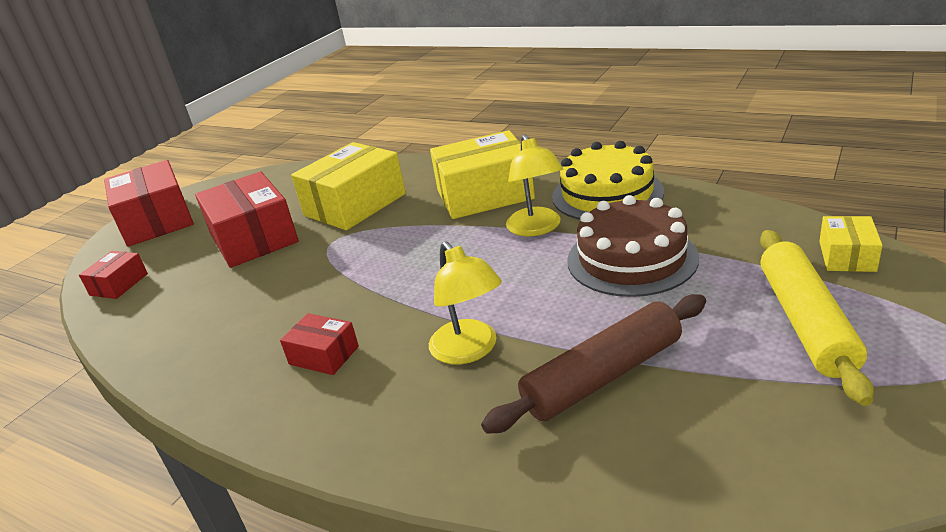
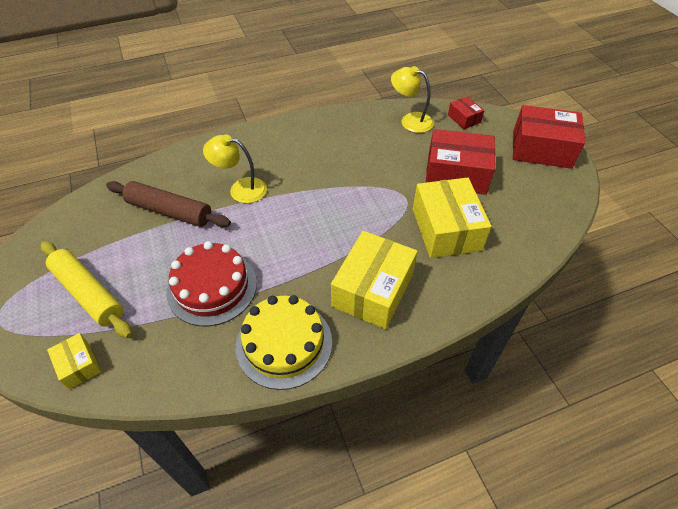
camera: 125 degrees right, 20 degrees up
red box [280,313,359,375] -> none
brown rolling pin [481,294,706,434] -> brown rolling pin turned 75 degrees counterclockwise [106,181,231,227]
yellow lamp [506,134,563,236] -> yellow lamp moved to [391,66,434,133]
brown cake [567,195,699,297] -> red cake [167,241,257,326]

